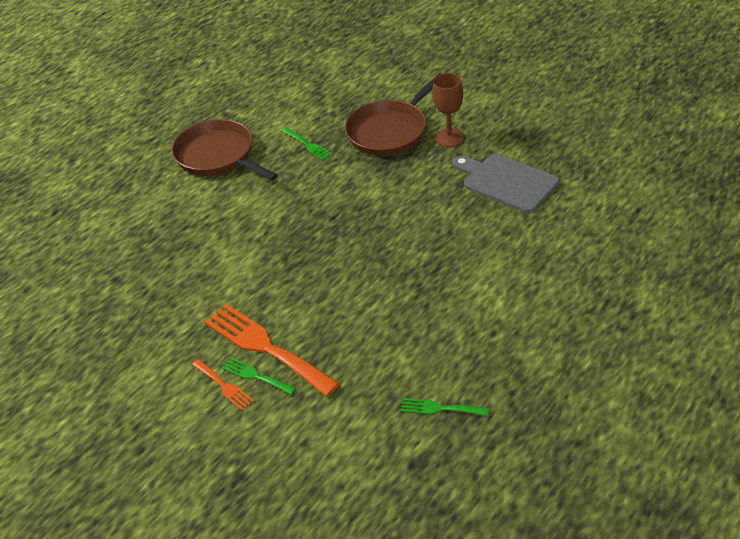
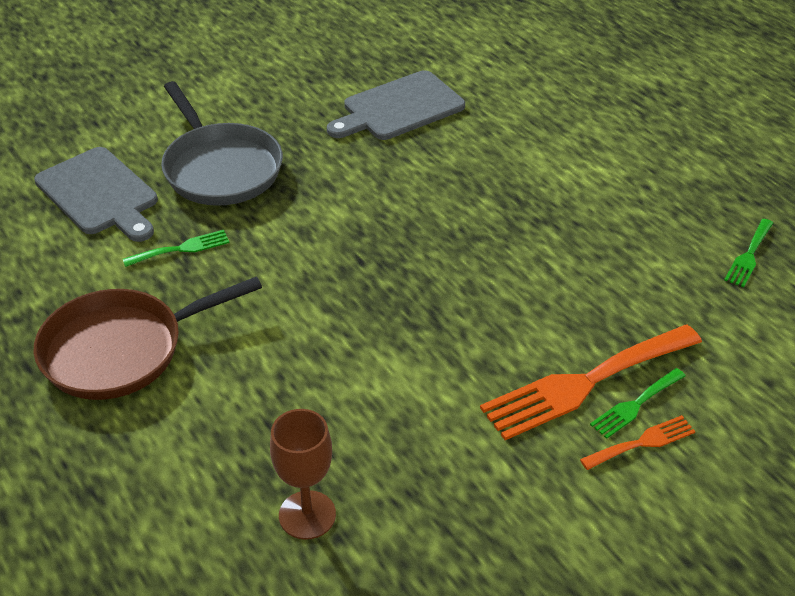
camera: 75 degrees left, 0 degrees up
brown pan [345,73,443,156] -> grey pan [161,81,283,206]
brown goblet [432,73,464,147] -> brown goblet moved to [270,409,336,540]
none -> grey cutting board [34,147,158,242]

